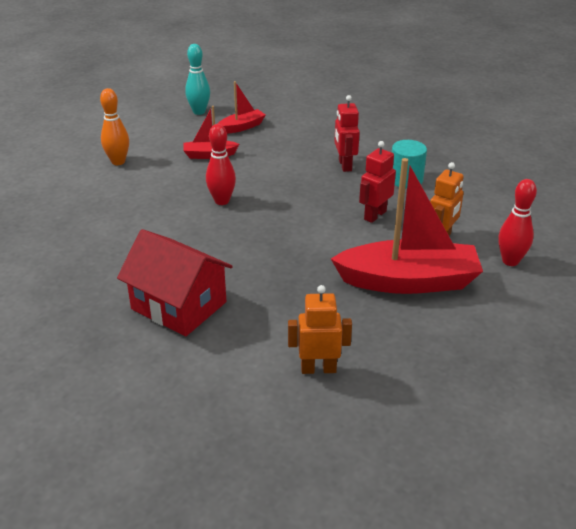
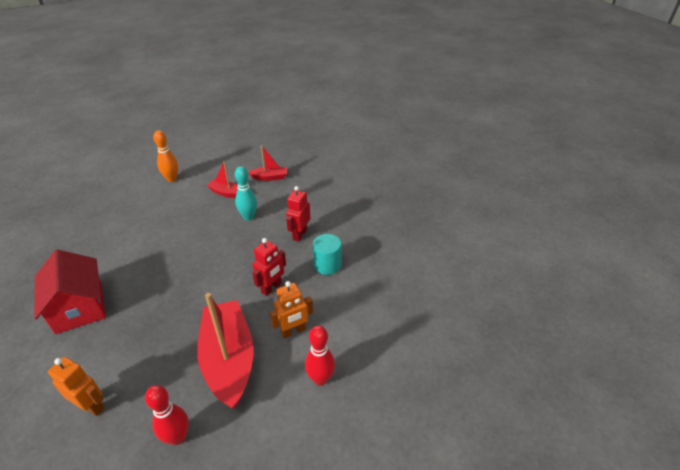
camera: 30 degrees right, 5 degrees up
turquoise bowling pin [185,44,210,115] -> turquoise bowling pin moved to [235,166,257,221]
red bowling pin [206,124,236,205] -> red bowling pin moved to [145,385,189,445]
red boat [331,158,483,294] -> red boat turned 135 degrees counterclockwise [197,293,254,409]
red robot [359,141,396,223] -> red robot turned 150 degrees clockwise [252,238,286,296]

